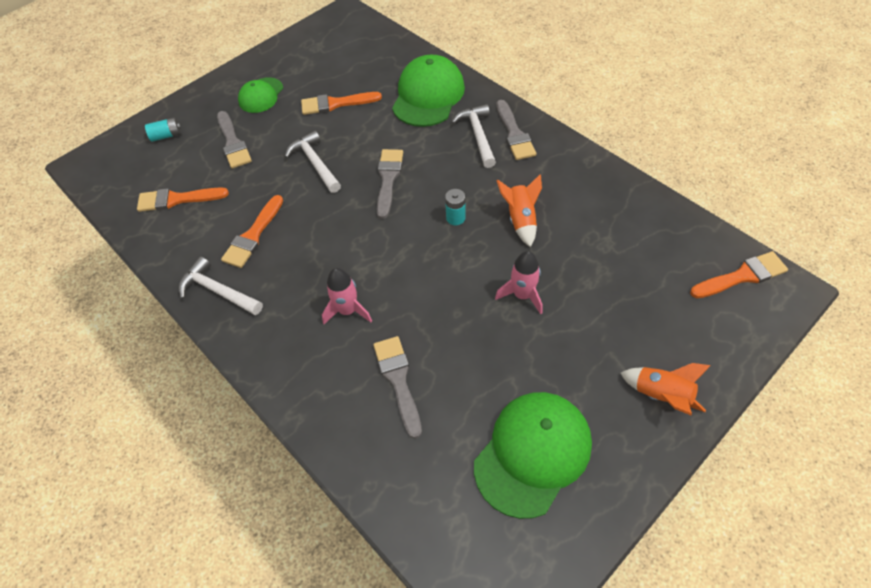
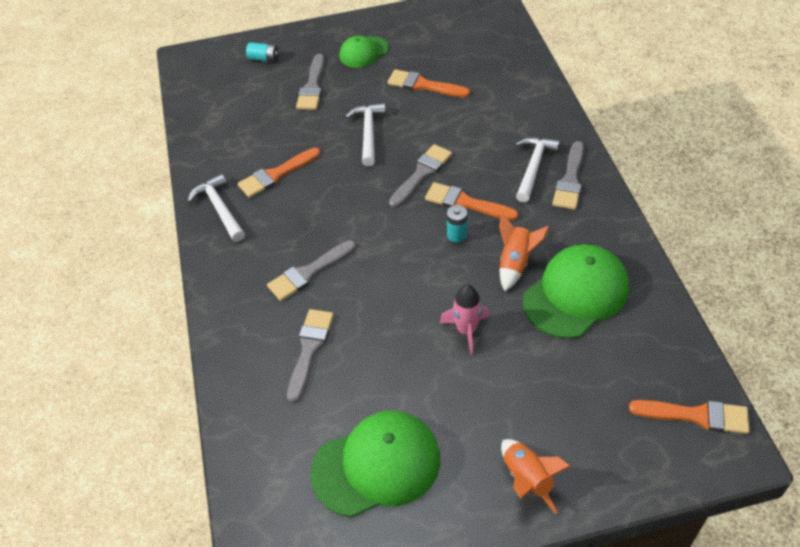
camera: 30 degrees right, 5 degrees down
orange brush [137,187,229,212] -> orange brush moved to [425,182,519,220]
pink rocket [322,268,372,324] -> grey brush [267,240,356,301]
green cap [392,55,465,127] -> green cap moved to [523,244,629,339]

